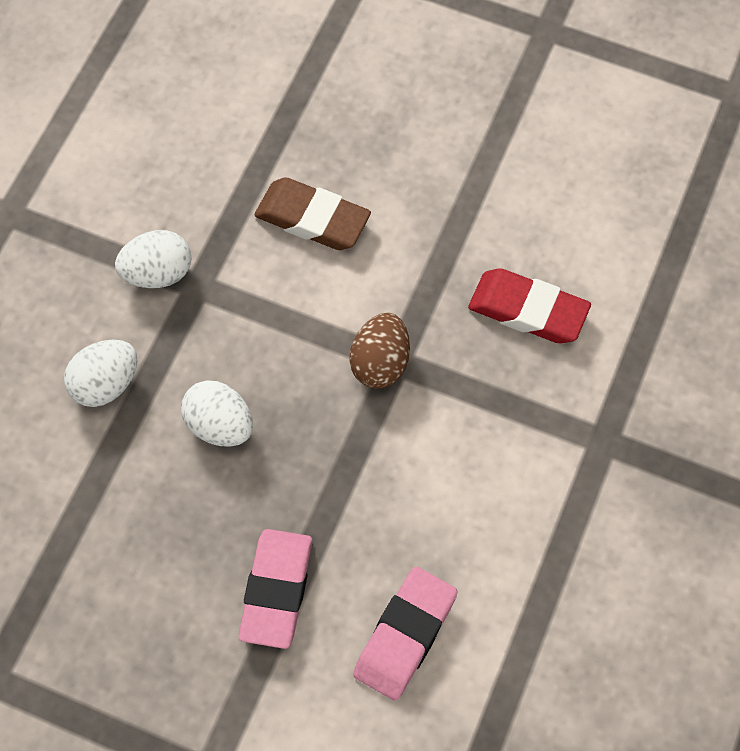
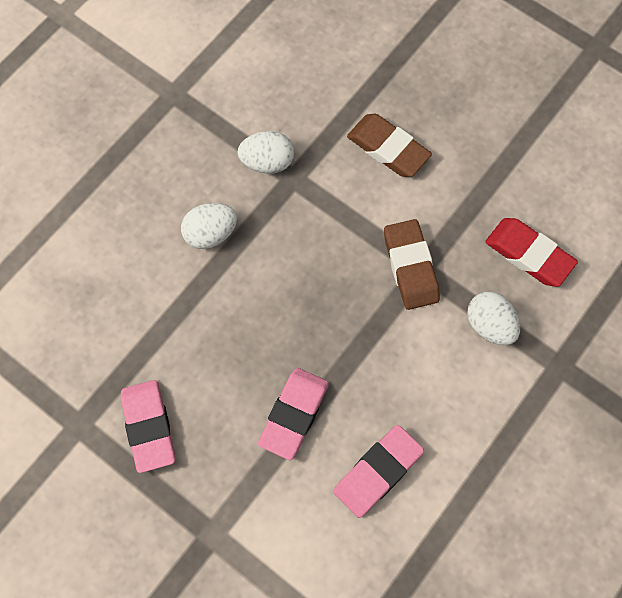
camera: 15 degrees right, 5 degrees up
white egg [181,381,253,447] -> white egg moved to [467,292,520,345]
brown egg [349,313,410,388] -> brown eraser [384,219,440,310]
none -> pink eraser [121,380,175,473]

